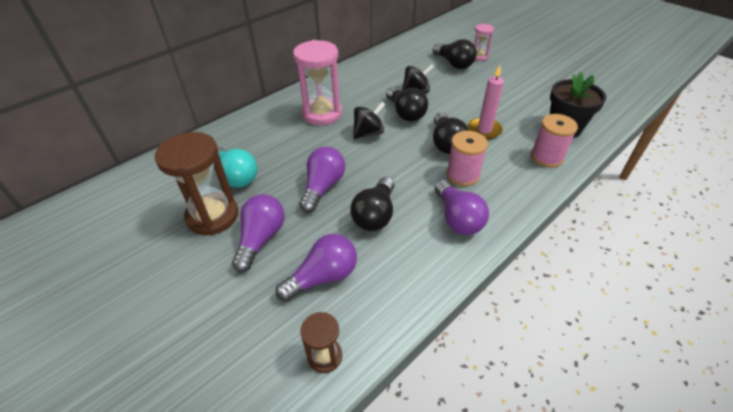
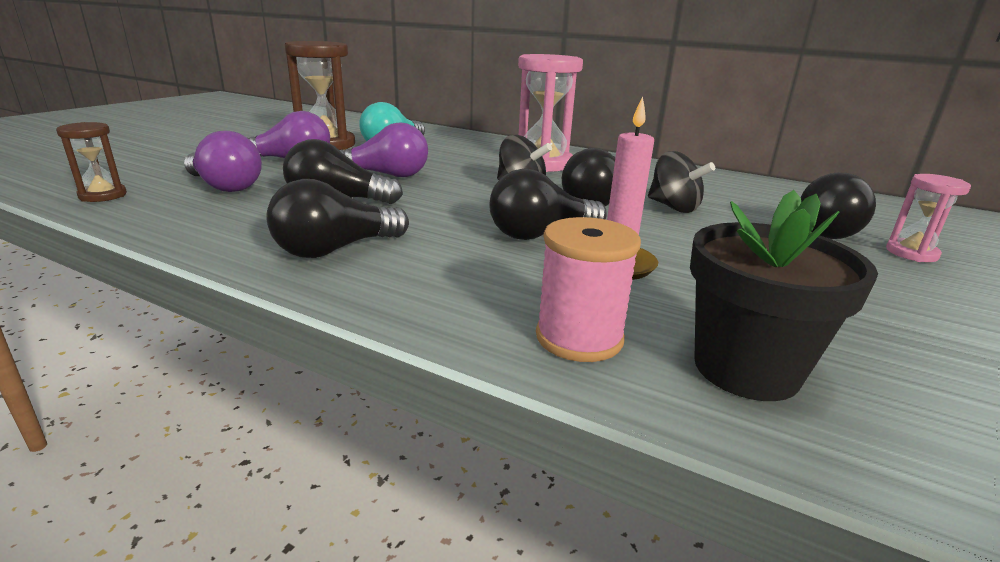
camera: 70 degrees right, 20 degrees down
purple light bulb [435,180,489,235] -> black light bulb [266,179,409,258]
pink spool [446,131,488,186] -> none

